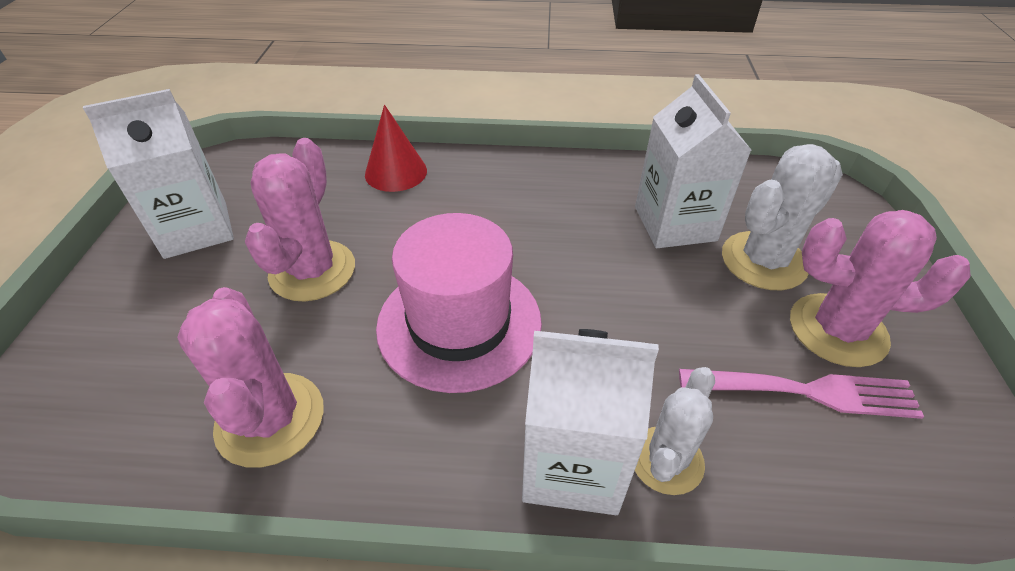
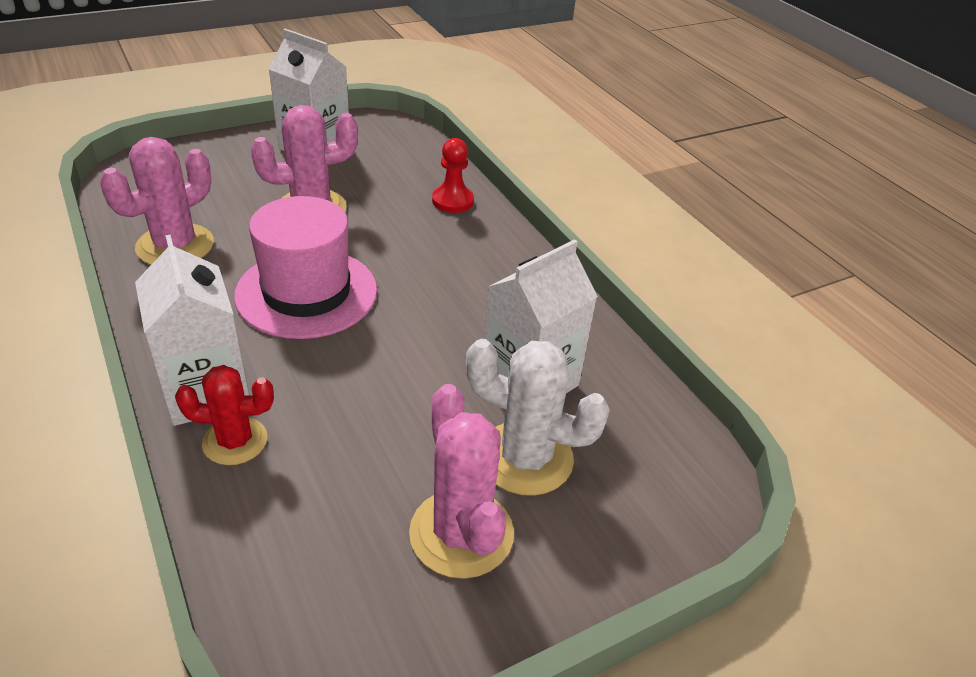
camera: 55 degrees right, 5 degrees down
red cone [365,105,427,192] -> red pawn [432,138,474,213]
white cactus [635,367,715,495] -> red cactus [175,365,274,465]
pink fork [679,369,924,419] -> none

